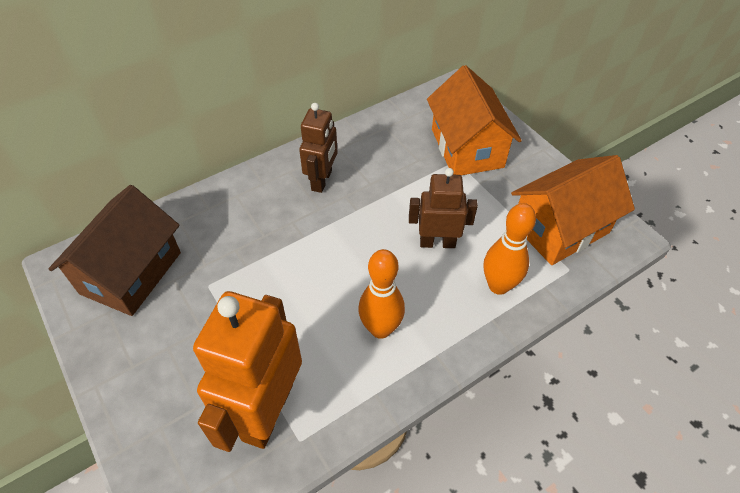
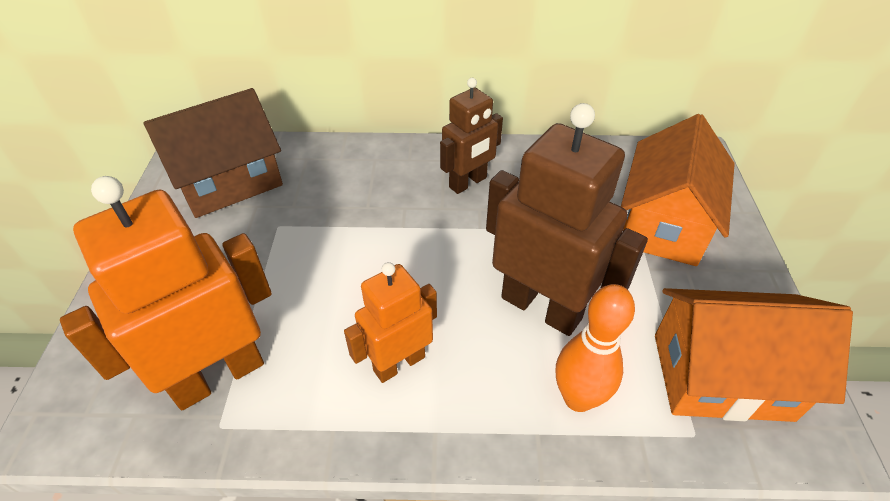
camera: 35 degrees right, 5 degrees down
orange bowling pin [358,249,405,339] -> orange robot [344,262,437,383]
brown robot [409,168,478,248] -> brown robot [486,103,648,336], size x1.66

